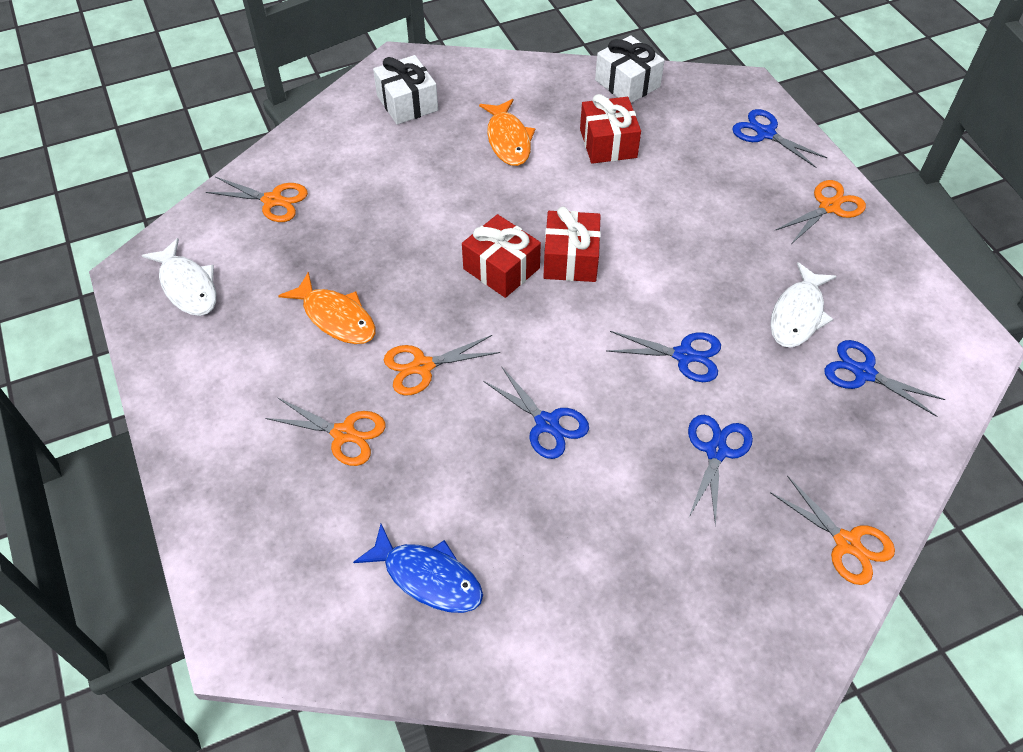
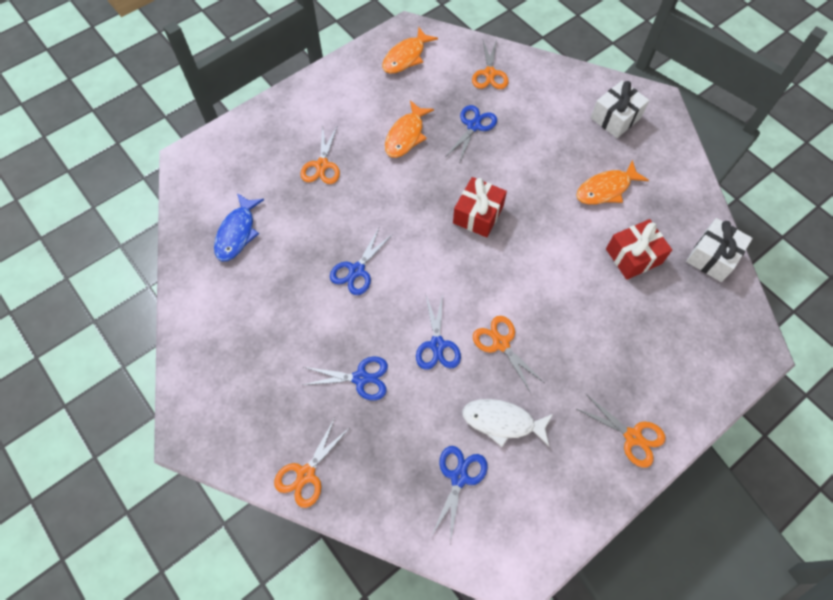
camera: 75 degrees right, 10 degrees up
white fish [142,238,216,316] -> orange fish [382,28,438,74]
orange scissors [384,335,500,395] -> orange scissors moved to [473,316,545,393]
red gift [543,206,601,282] -> none
blue scissors [732,109,828,168] -> blue scissors moved to [445,105,497,164]

